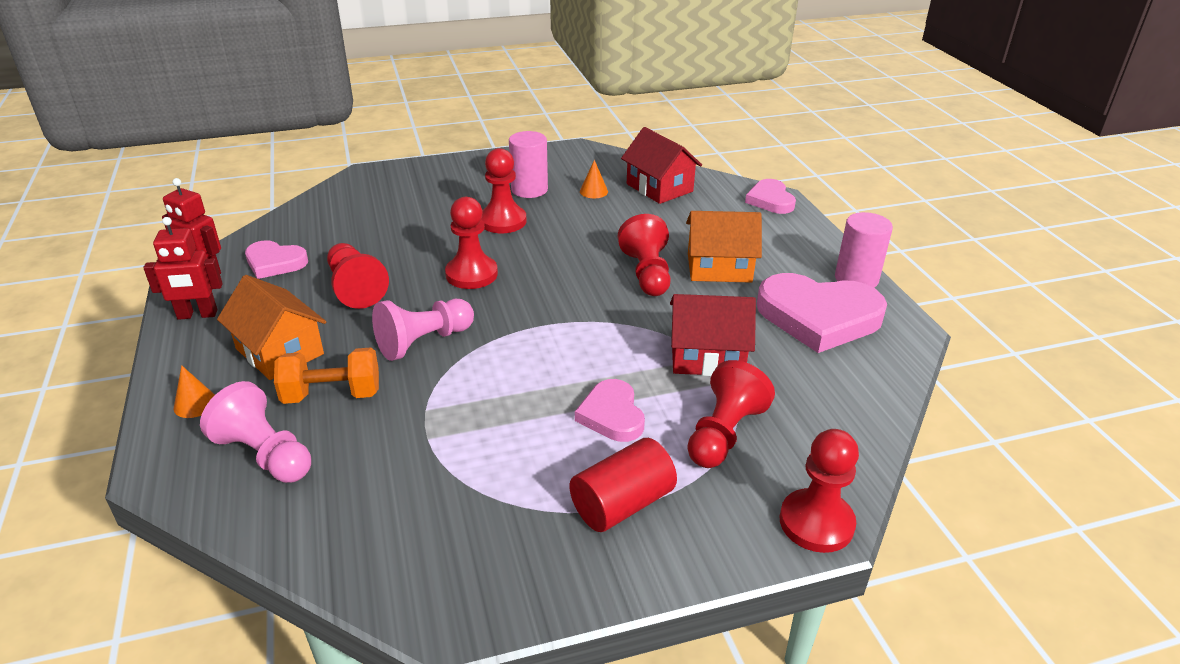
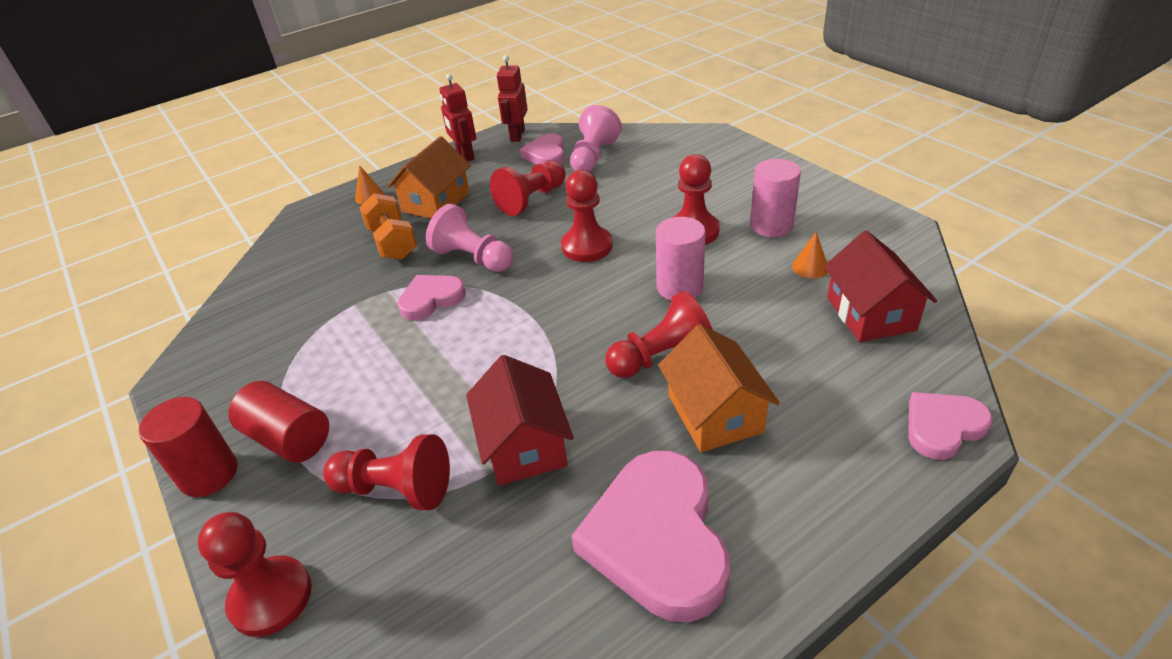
camera: 75 degrees right, 5 degrees up
pink pawn [200,381,311,483] -> pink pawn moved to [570,105,622,172]
pink heart [575,379,645,442] -> pink heart moved to [398,275,466,320]
red house [621,127,702,204] -> red house turned 45 degrees counterclockwise [823,230,937,342]
pink cylinder [835,212,893,288] -> pink cylinder moved to [656,217,706,300]
none -> red cylinder [139,397,237,497]

